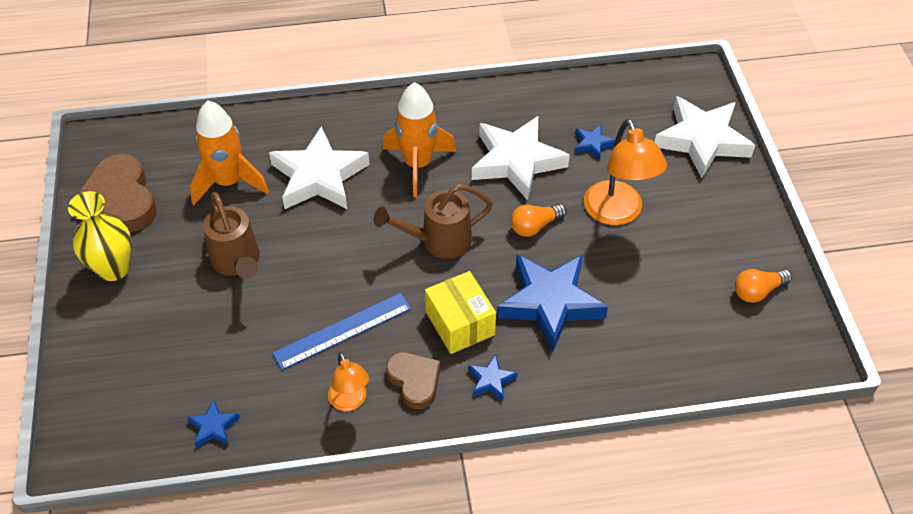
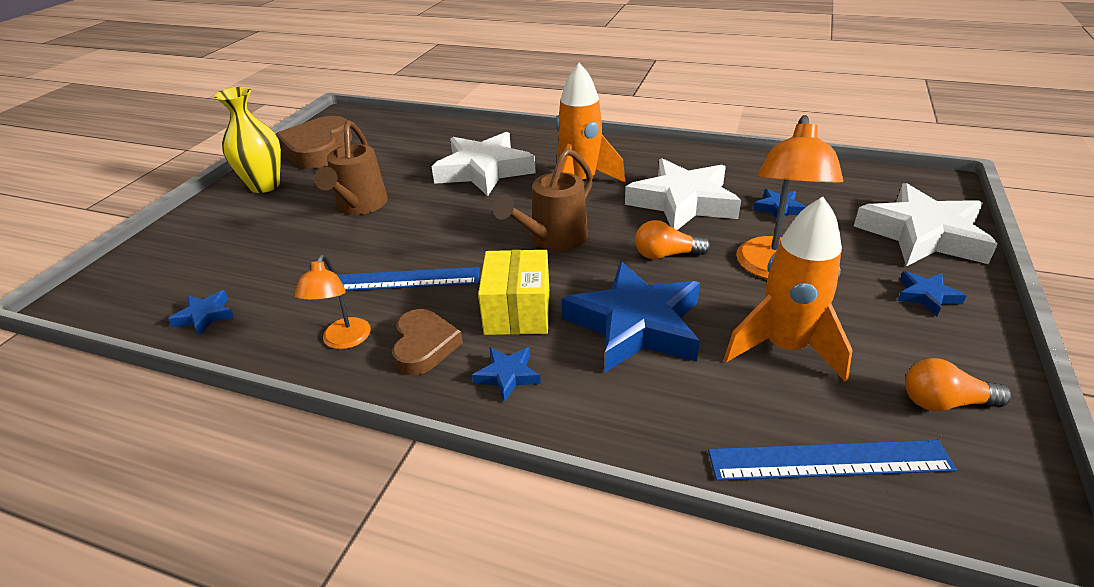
camera: 30 degrees right, 15 degrees down
orange rocket [190,101,269,205] -> orange rocket moved to [724,197,852,382]
brown watering can [374,184,493,259] -> brown watering can turned 60 degrees counterclockwise [493,148,593,251]
none -> blue ruler [708,440,957,481]
none -> blue star [898,271,967,316]

